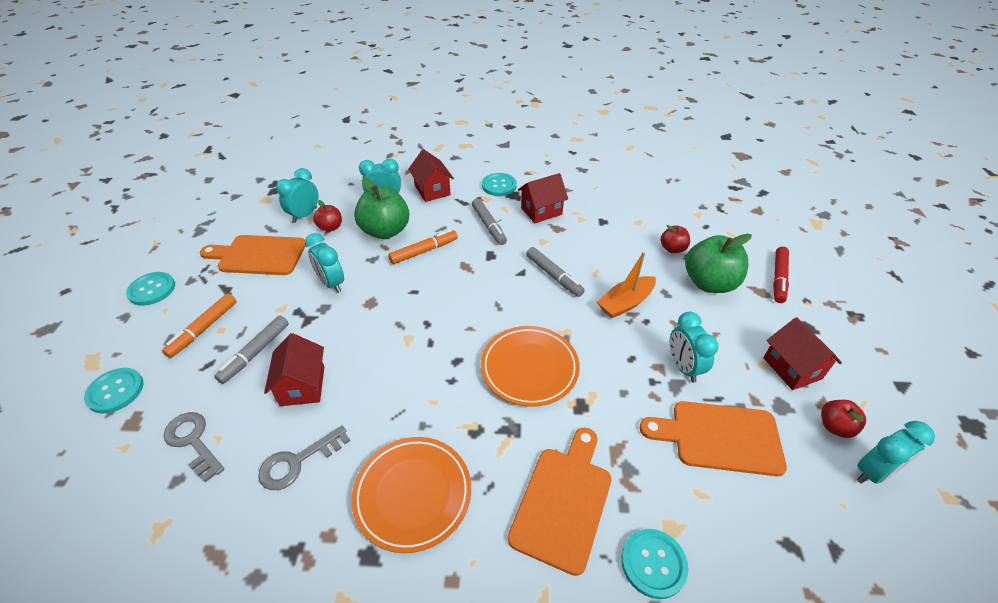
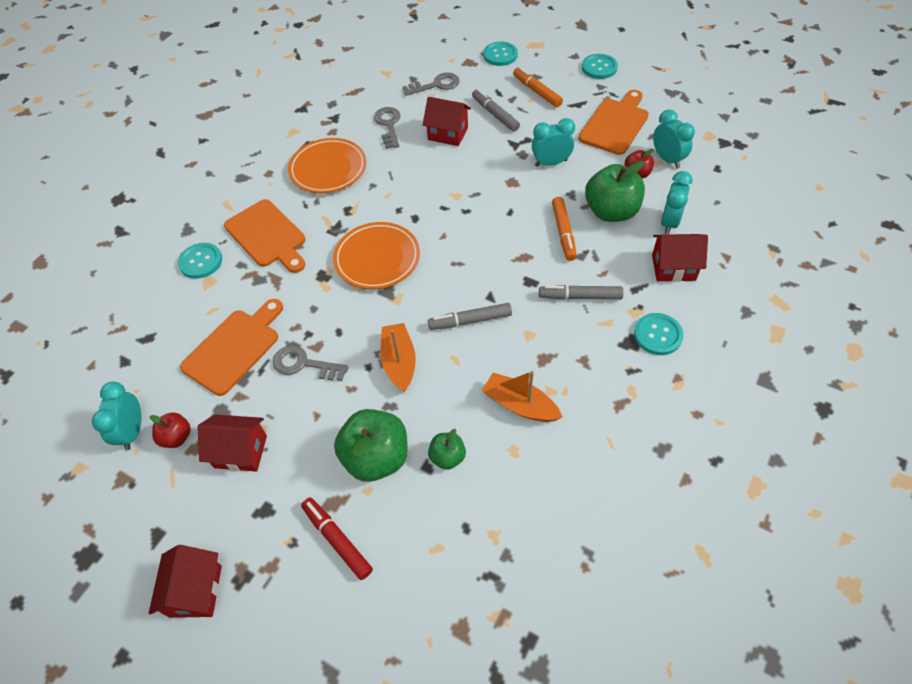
camera: 120 degrees right, 10 degrees up
red house [518,173,568,223] -> red house moved to [149,545,222,618]
red apple [660,225,690,253] -> green apple [428,429,466,470]
turquoise clock [670,312,719,383] -> grey key [273,345,349,381]
none -> orange boat [481,371,562,422]

